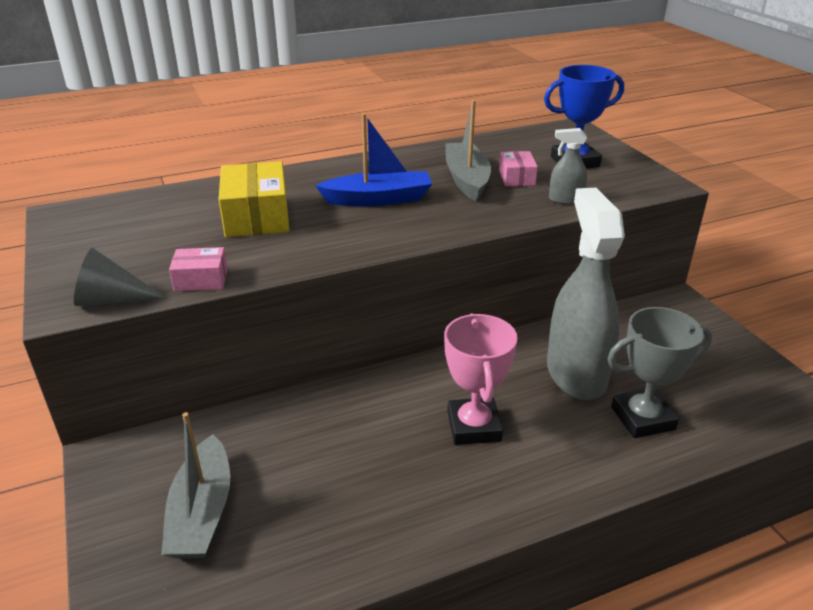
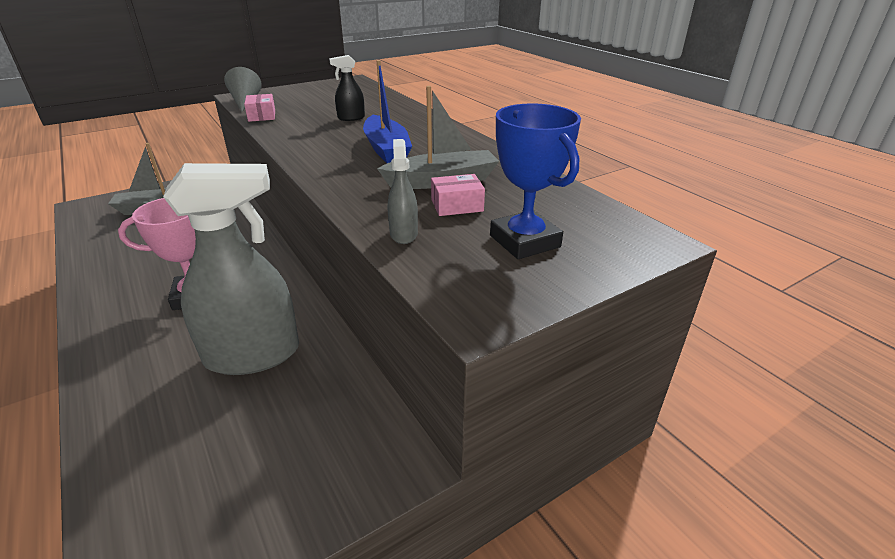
camera: 80 degrees right, 0 degrees up
yellow box [219,161,289,237] -> black spray bottle [329,55,365,121]
grey trophy [607,307,712,438] -> none

